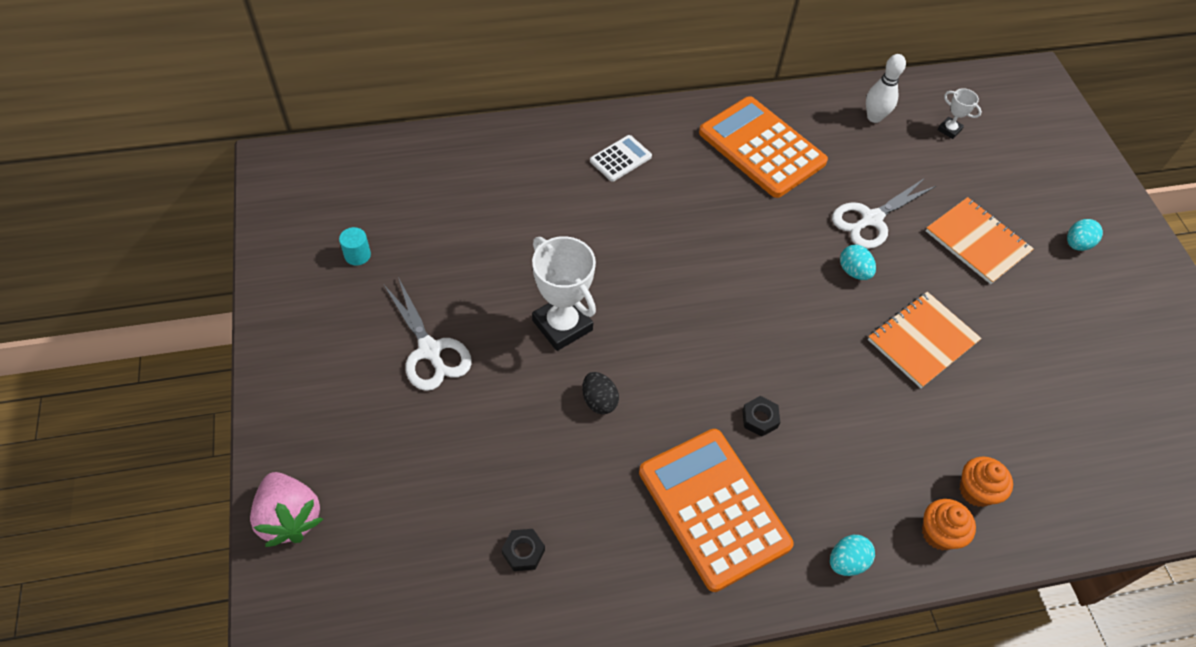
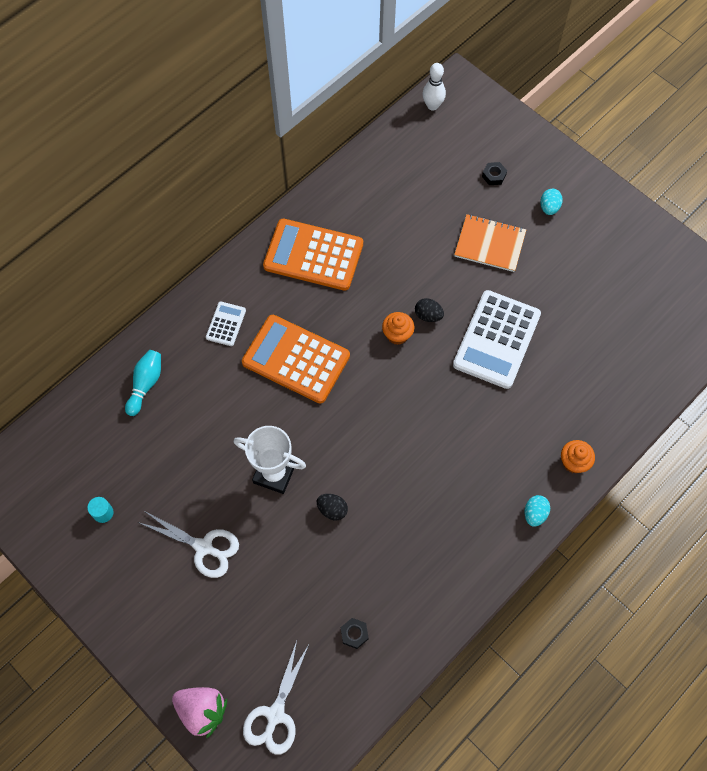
camera: 30 degrees left, 10 degrees up
orange calculator [639,429,793,592] -> orange calculator moved to [242,315,350,403]
black nut [742,396,780,437] -> black nut moved to [482,162,507,185]
white scissors [832,178,936,249] -> white scissors moved to [243,641,309,755]
turquoise egg [840,245,876,280] -> black egg [415,298,444,322]
white bowling pin [866,54,906,123] -> white bowling pin moved to [422,63,446,111]
orange notebook [868,292,982,388] -> white calculator [453,290,541,389]
white trophy [937,88,982,139] -> none
orange cupcake [960,456,1013,507] -> orange cupcake moved to [382,312,415,345]
none -> turquoise bowling pin [125,350,161,416]

